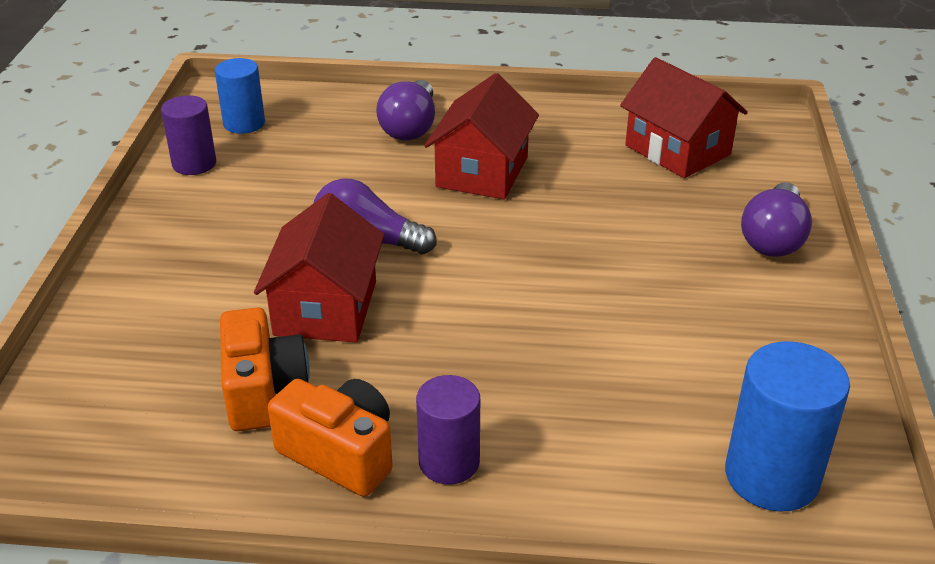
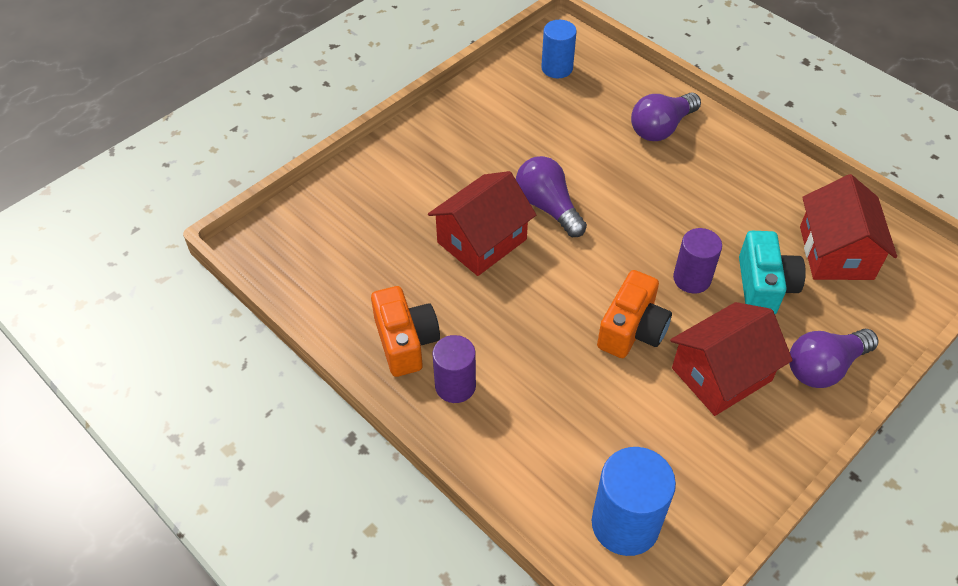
camera: 40 degrees right, 15 degrees up
purple cylinder [161,95,216,175] -> purple cylinder moved to [673,228,722,293]
orange camera [220,307,310,431] -> orange camera moved to [597,270,672,358]
red house [424,73,539,199] -> red house moved to [670,302,793,416]
none -> turquoise camera [739,231,806,314]

